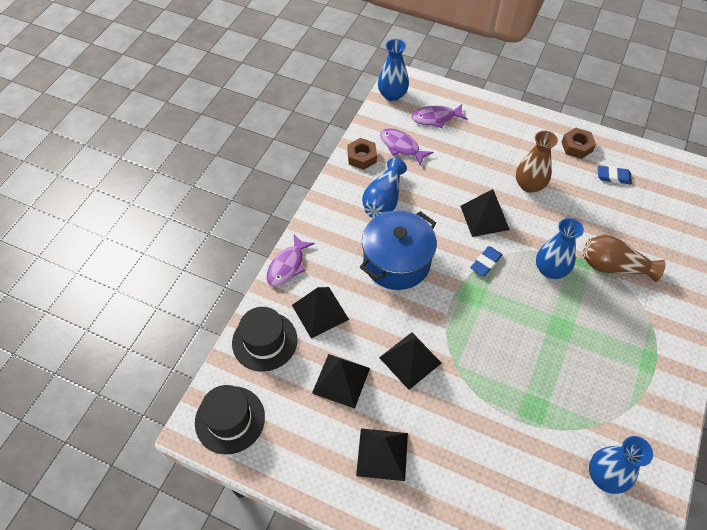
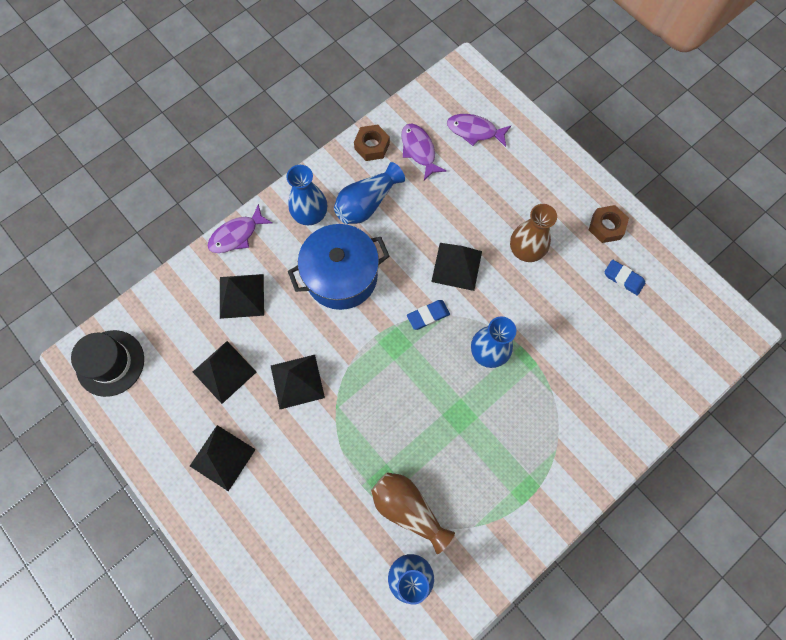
camera: 25 degrees right, 15 degrees up
black hat [232,307,298,372] -> none
blue vase [378,39,409,101] -> blue vase moved to [286,165,327,225]
brown vase [583,235,665,282] -> brown vase moved to [371,472,455,554]

